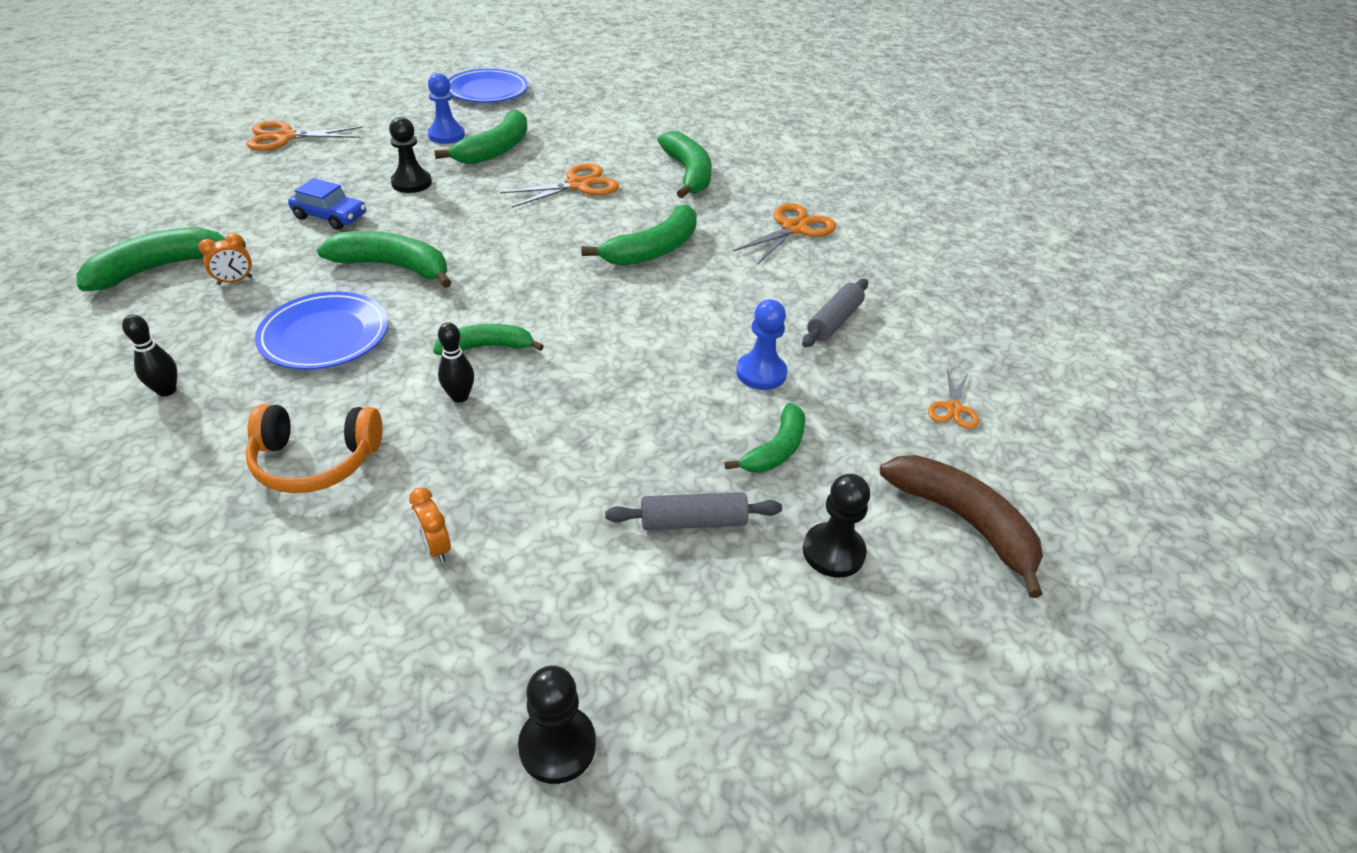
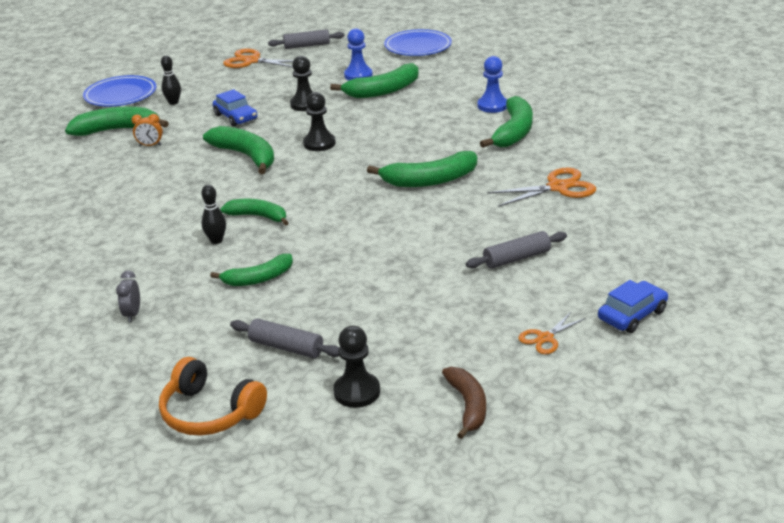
camera: 35 degrees right, 10 degrees down
black bowling pin [122,315,177,396] -> black bowling pin moved to [161,56,181,105]
orange headphones [246,404,383,493] -> orange headphones moved to [159,357,267,436]
blue plate [255,292,388,370] -> blue plate moved to [83,75,156,106]
orange clock [409,487,451,563] -> grey clock [116,270,140,322]
orange scissors [500,163,619,208] -> none
black pawn [518,665,596,784] -> black pawn moved to [303,92,336,151]
green banana [725,403,805,473] -> green banana moved to [210,254,293,286]
blue pawn [736,299,787,390] -> blue pawn moved to [477,56,507,113]
brown banana [880,455,1043,598] -> brown banana [442,367,486,439], size x0.65
none -> grey rolling pin [268,29,345,49]
none -> blue car [598,280,668,333]

